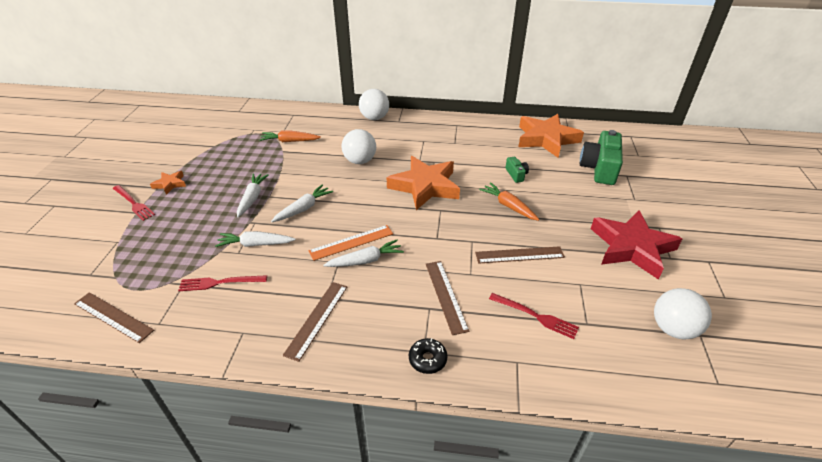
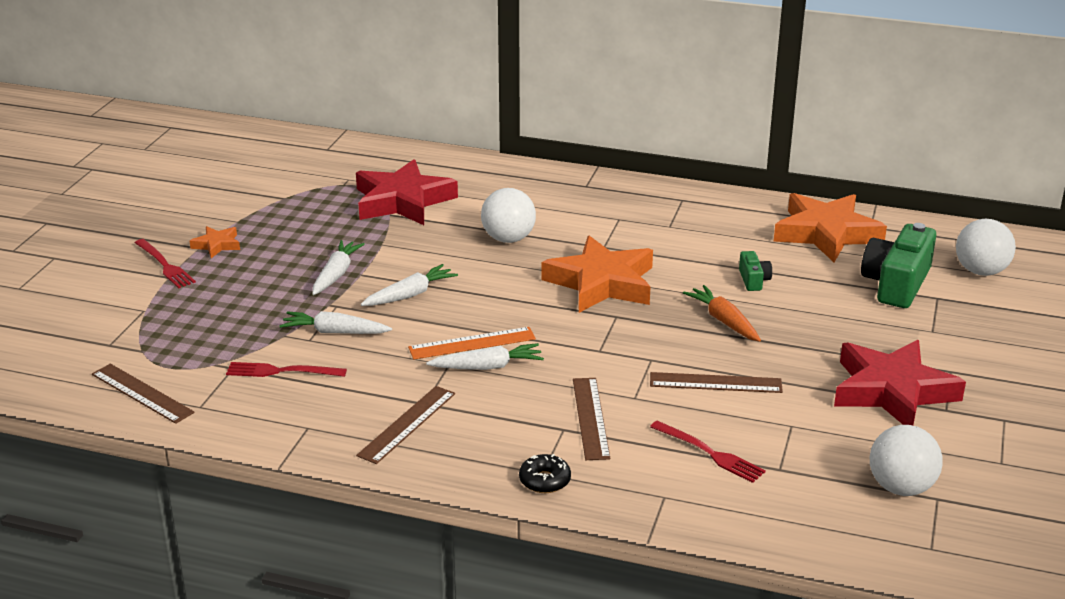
camera: 10 degrees right, 10 degrees down
orange carrot [259,130,321,142] -> red star [356,159,458,225]
white ball [359,89,389,120] -> white ball moved to [956,219,1016,276]

